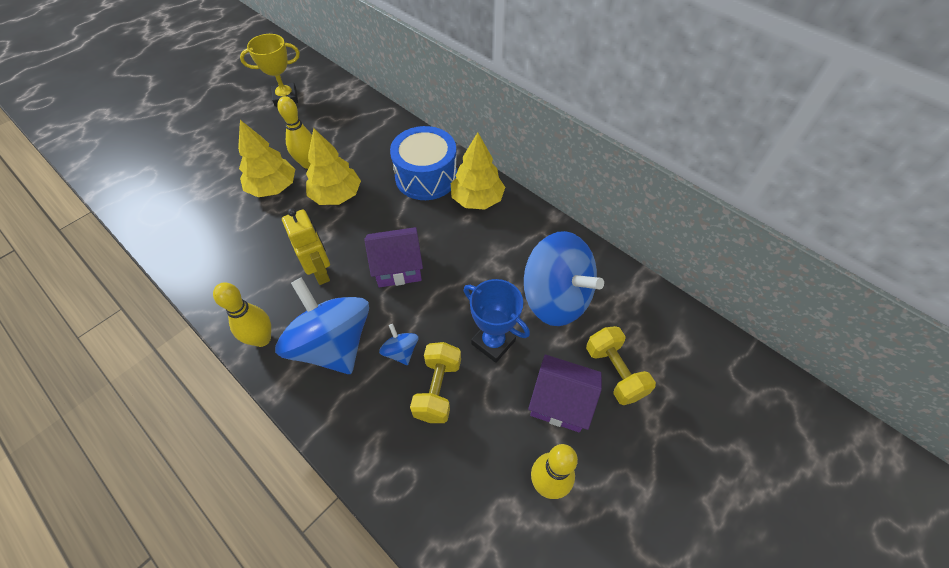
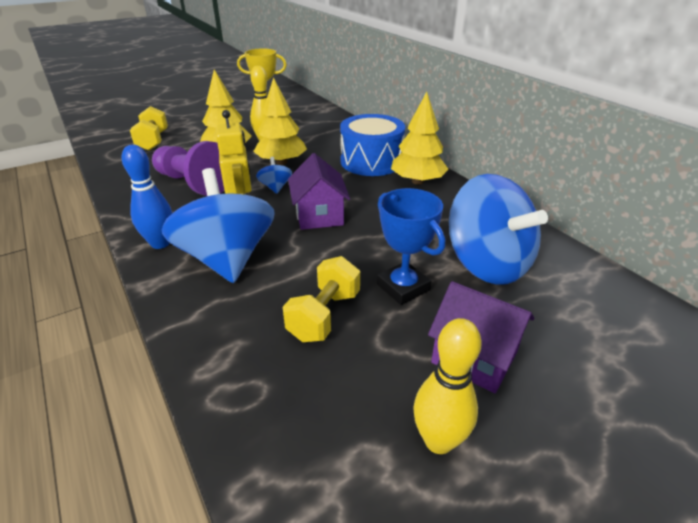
camera: 15 degrees right, 20 degrees down
yellow bowling pin [213,283,271,347] -> blue bowling pin [122,145,172,249]
purple house [364,227,423,288] -> purple house turned 75 degrees clockwise [288,153,350,230]
blue spinning top [379,324,418,365] -> blue spinning top moved to [256,157,292,194]
yellow dumbbell [586,326,656,405] -> yellow dumbbell moved to [130,106,168,151]
none -> purple pawn [152,141,224,196]

